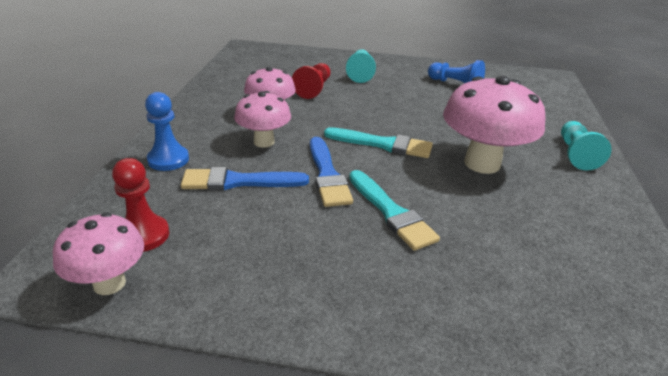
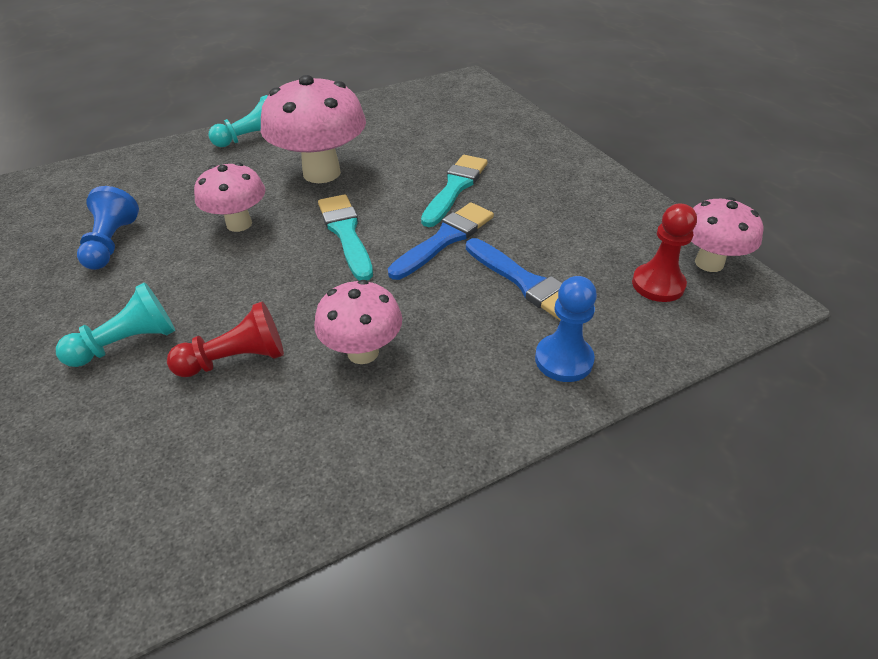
camera: 125 degrees left, 10 degrees up
pink mushroom [234,91,291,148] -> pink mushroom moved to [194,162,266,232]

